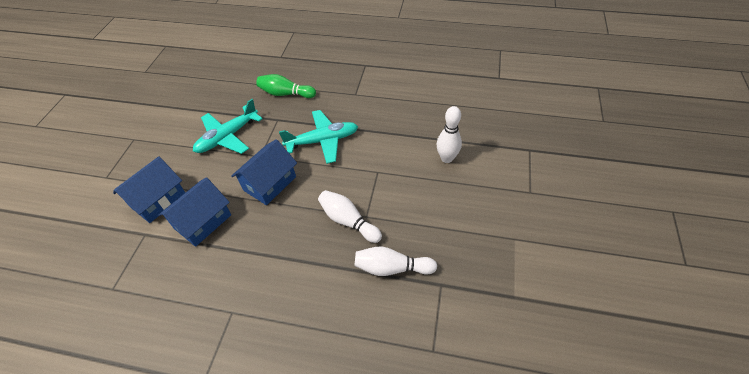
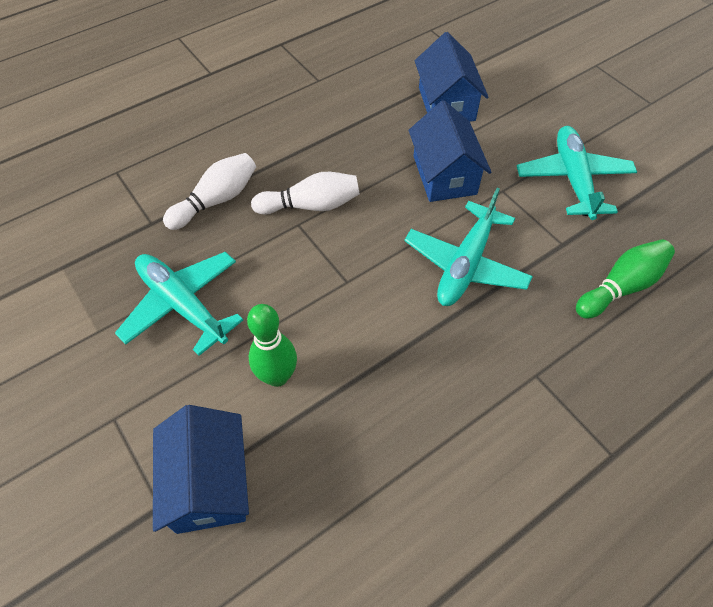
camera: 130 degrees right, 5 degrees up
blue house [113,156,185,223] -> blue house moved to [153,405,249,534]
white bowling pin [436,106,462,163] -> green bowling pin [247,304,297,387]
none -> turquoise plane [115,252,243,356]

